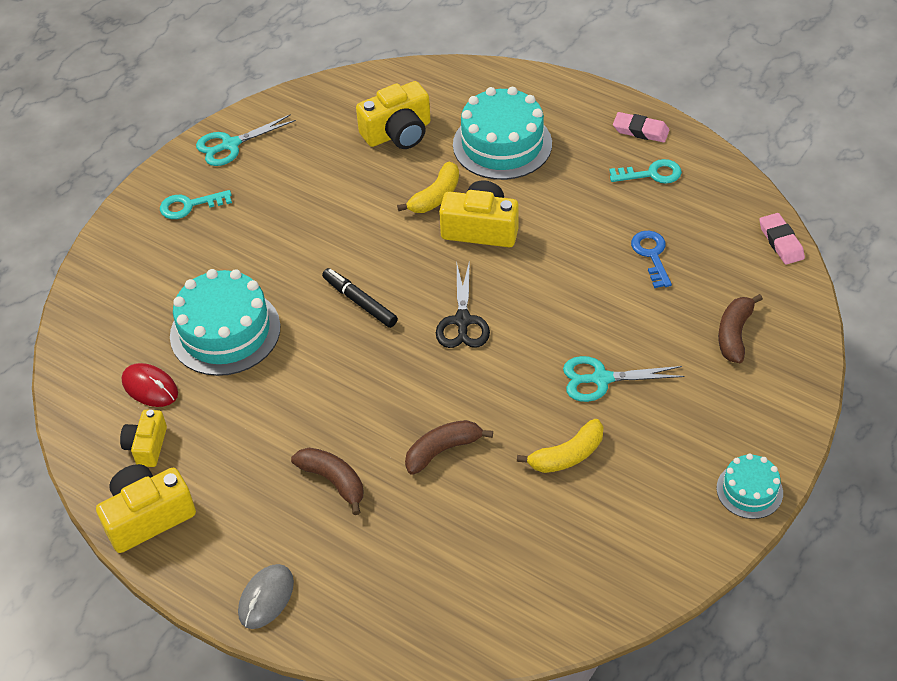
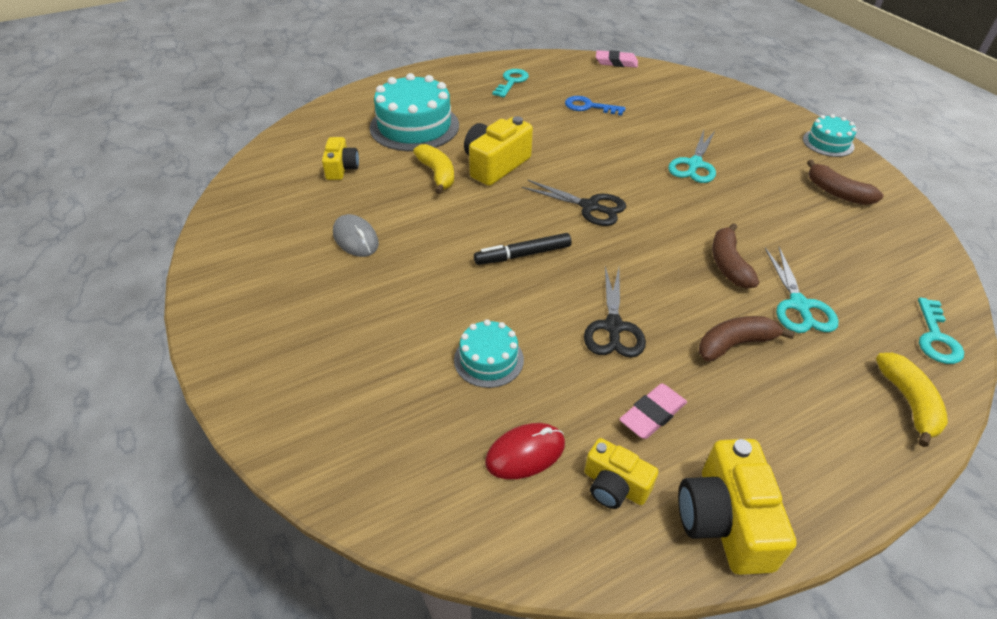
camera: 65 degrees left, 5 degrees down
turquoise key [160,190,232,219] -> turquoise key moved to [918,298,964,364]
turquoise cake [170,269,281,376] -> turquoise cake [454,319,524,388], size x0.54
turquoise scissors [196,114,296,166] -> turquoise scissors moved to [765,247,838,333]
grey mouse [238,564,294,629] -> grey mouse moved to [333,214,379,257]
yellow camera [356,81,431,149] -> yellow camera [322,137,359,180], size x0.61
yellow banana [517,419,604,473] -> yellow banana moved to [876,353,948,447]
pink eraser [613,112,669,142] -> pink eraser moved to [619,383,687,439]
brown banana [718,294,763,363] -> brown banana moved to [807,160,884,205]
none -> black scissors [584,266,646,358]

